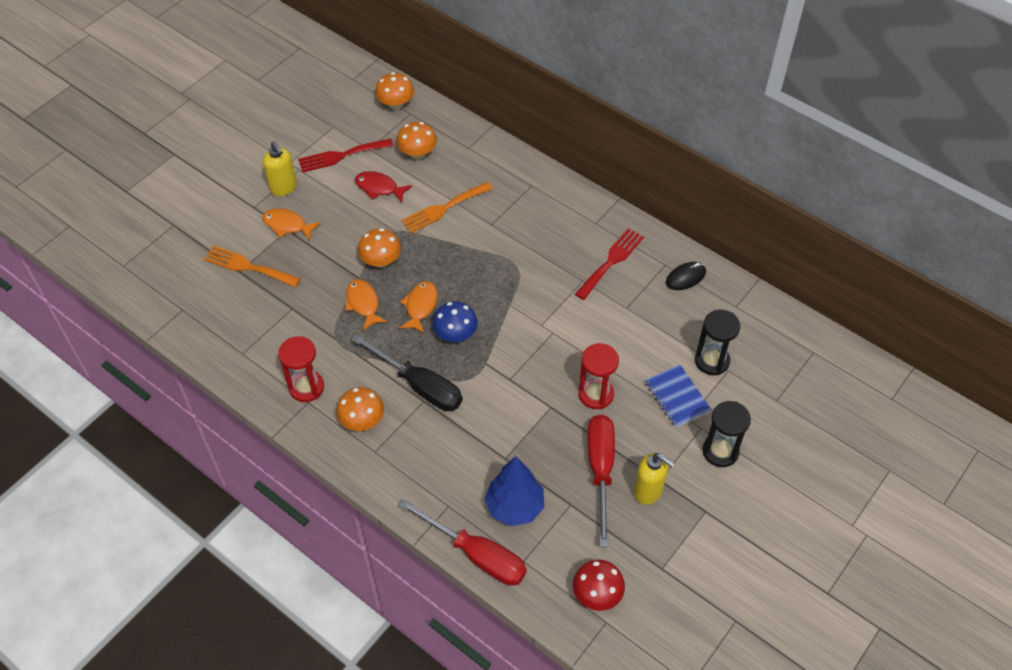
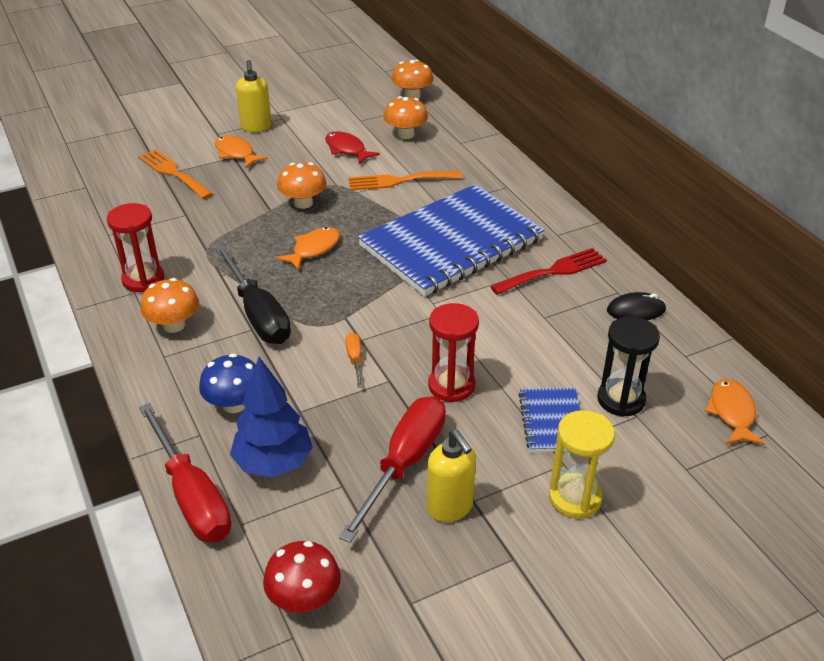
camera: 25 degrees right, 15 degrees down
red fork [298,138,393,173] -> none
orange fish [345,279,387,331] -> orange fish moved to [705,379,765,445]
blue mushroom [433,301,478,342] -> blue mushroom moved to [199,354,256,413]
black hourglass [702,401,751,467] -> yellow hourglass [549,410,615,519]
none -> orange screwdriver [345,332,363,388]
none -> blue notebook [358,184,545,296]

